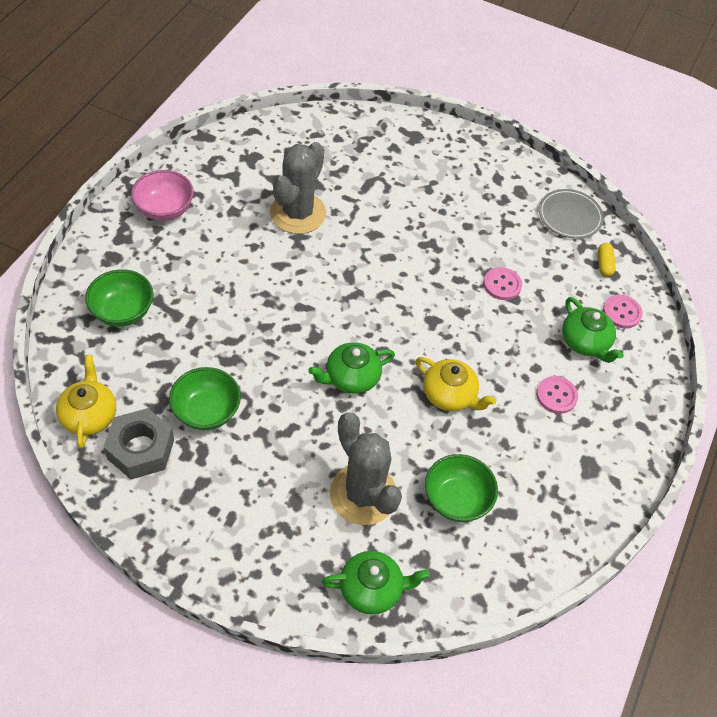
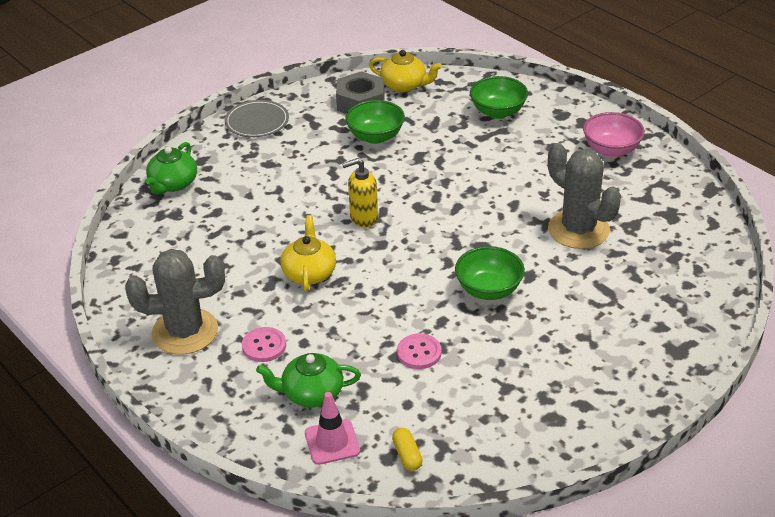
camera: 120 degrees right, 15 degrees down
green teapot [308,342,395,394] -> yellow soap dispenser [342,158,378,228]
grey cactus [330,412,402,525] -> grey cactus moved to [125,249,225,355]
yellow teapot [415,357,496,411] -> yellow teapot turned 120 degrees clockwise [281,215,336,292]
green bowl [425,454,498,522] -> green bowl moved to [455,246,525,300]
grey plate [539,189,604,239] -> grey plate moved to [225,100,289,137]
yellow capsule [598,243,616,277] -> yellow capsule turned 45 degrees clockwise [392,428,423,471]
pink button [603,295,643,329] -> pink traffic cone [305,392,360,465]

